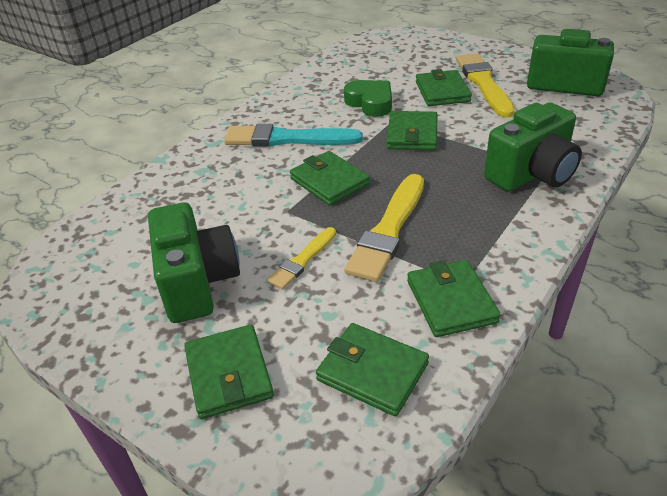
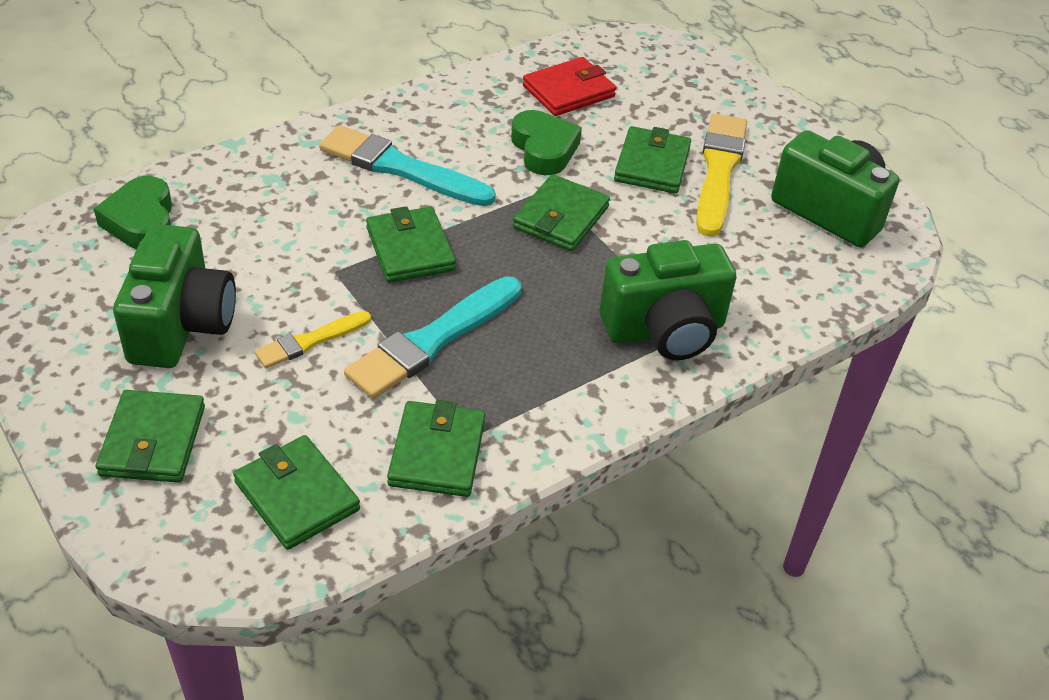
camera: 15 degrees right, 5 degrees up
yellow brush [344,174,424,282] -> turquoise brush [344,276,522,399]
none -> green heart [94,176,172,249]
none -> red wallet [523,57,616,116]

